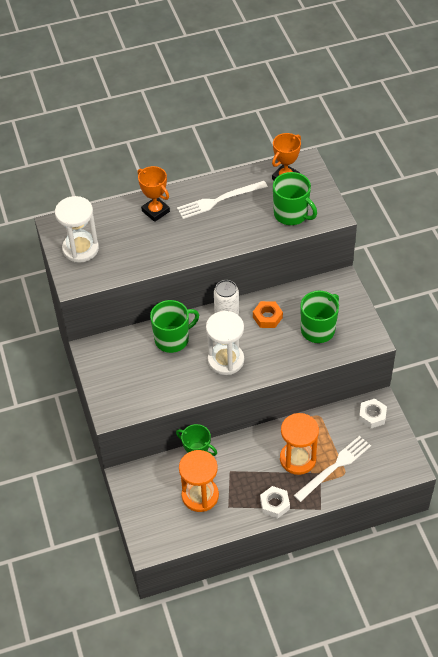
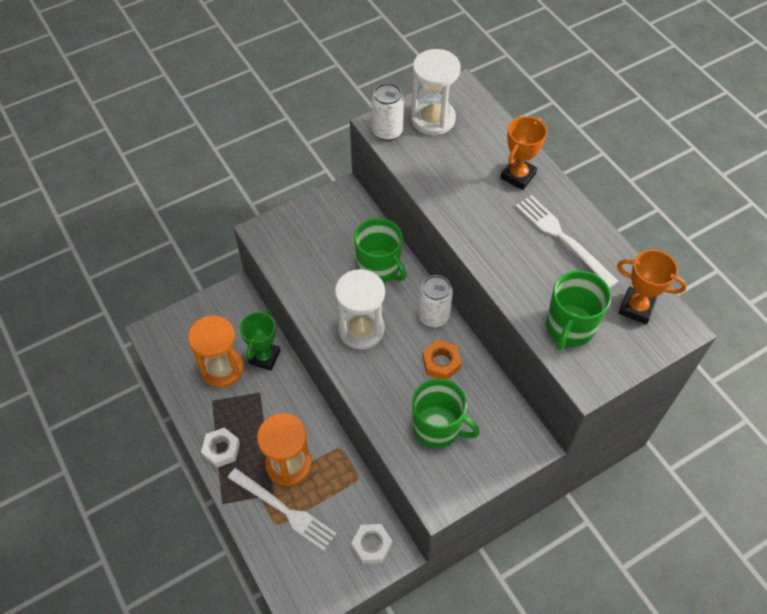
camera: 75 degrees right, 5 degrees up
none -> white can [371,83,404,141]

